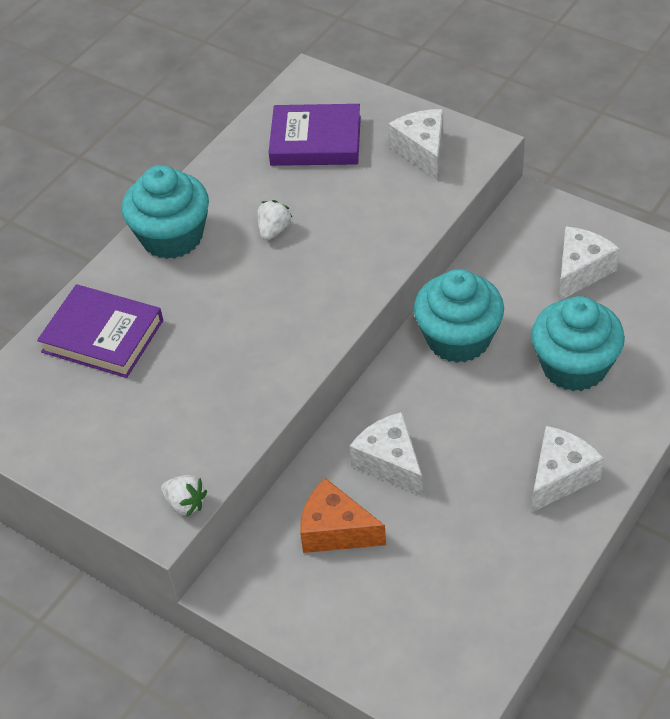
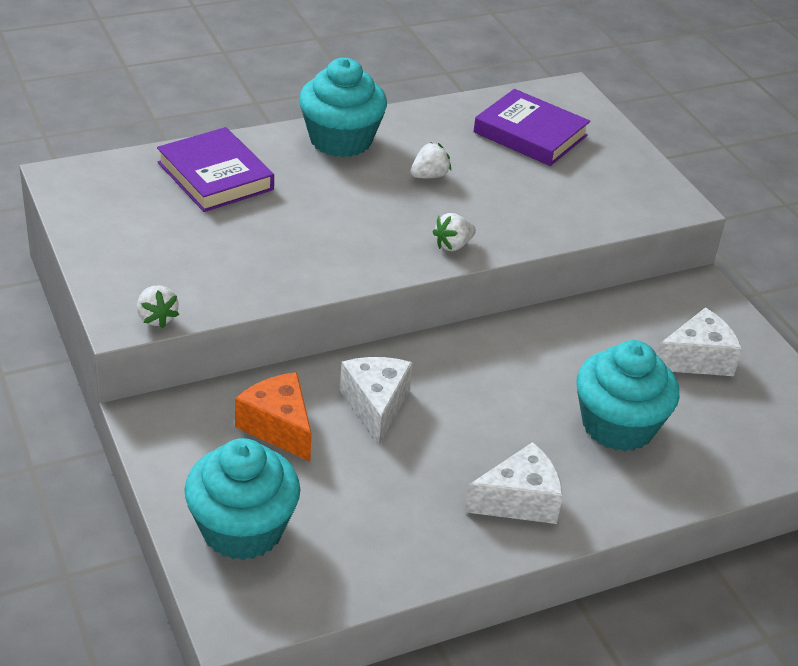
camera: 25 degrees right, 10 degrees down
white cheese [388,109,443,180] -> none
turquoise cupcake [414,269,504,363] -> turquoise cupcake moved to [185,438,301,560]
none -> white strawberry [433,213,476,251]

